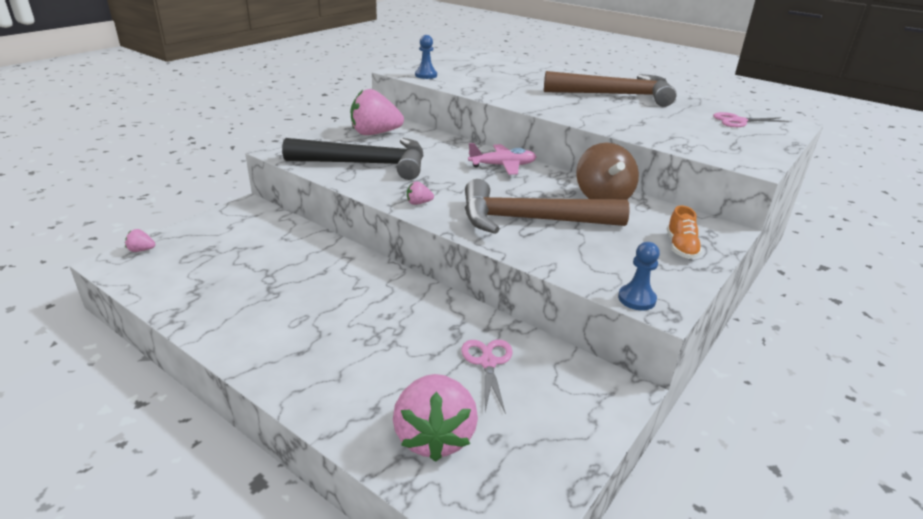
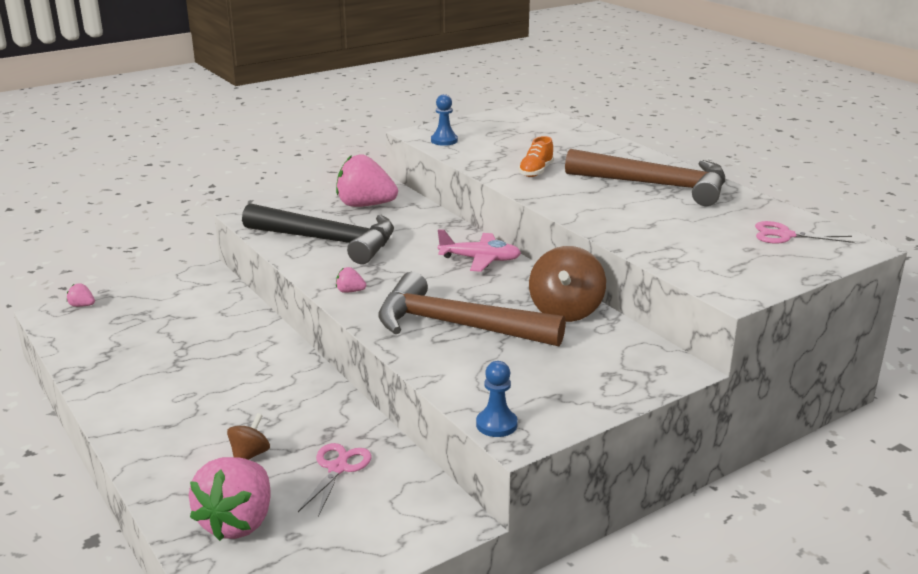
camera: 20 degrees right, 5 degrees down
orange shoe [667,206,702,259] -> orange shoe moved to [518,136,554,177]
none -> brown spinning top [227,413,270,460]

